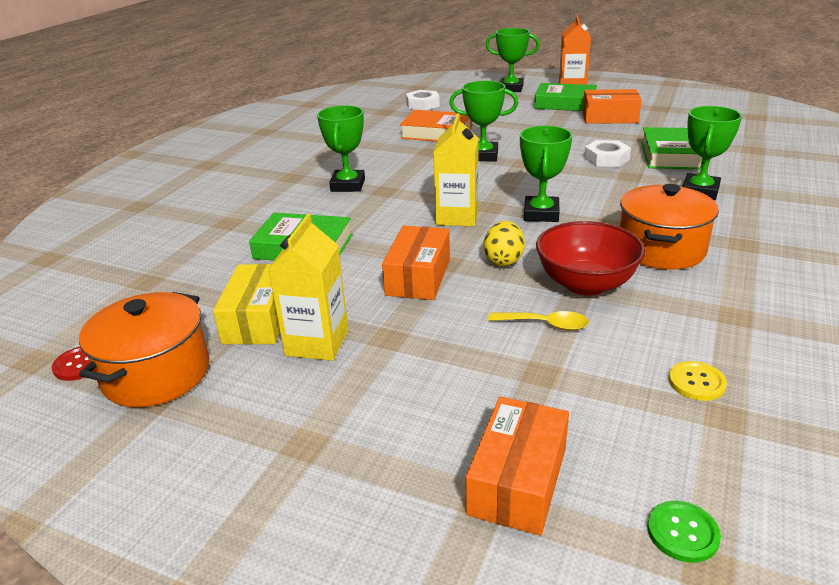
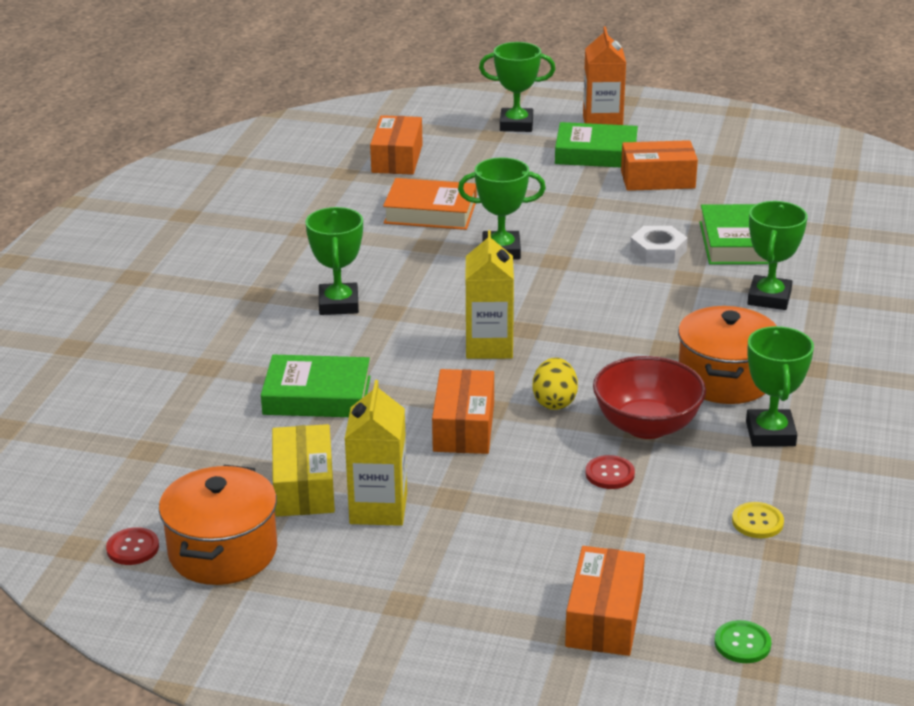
camera: 10 degrees left, 0 degrees up
white nut [406,90,440,110] -> orange box [370,115,423,175]
yellow spoon [488,311,589,331] -> red button [586,455,635,489]
green trophy [520,126,572,222] -> green trophy moved to [746,326,814,447]

